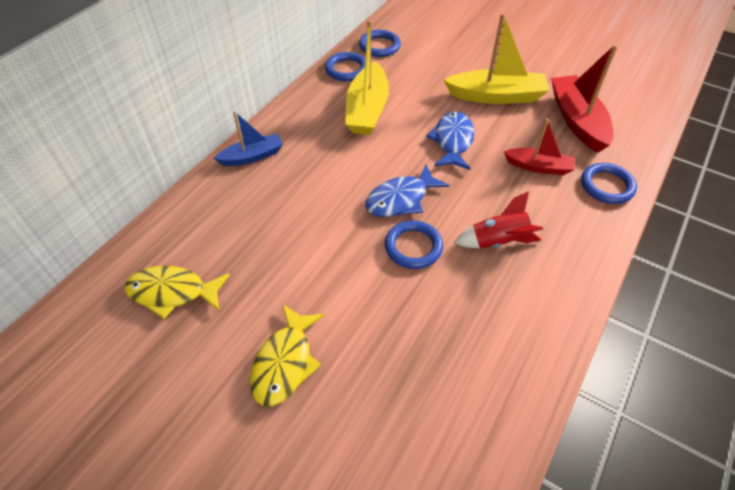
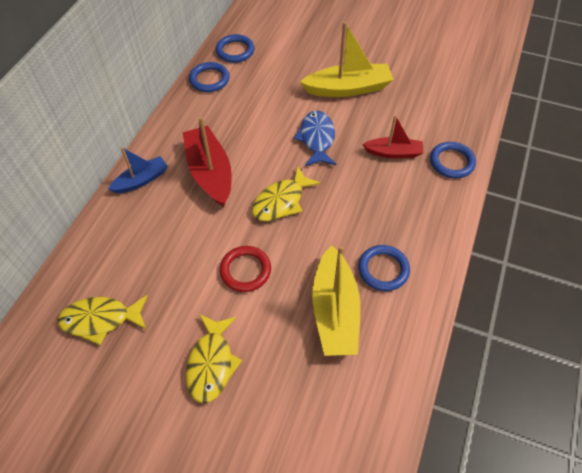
camera: 10 degrees left, 5 degrees up
yellow boat [345,20,389,135] -> yellow boat moved to [312,245,360,356]
blue fish [365,165,449,217] -> yellow fish [252,165,321,221]
blue ring [385,220,443,269] -> blue ring moved to [358,245,410,291]
red rocket [454,191,544,248] -> none
red boat [551,45,618,153] -> red boat moved to [183,117,232,207]
none -> red ring [220,246,271,292]

